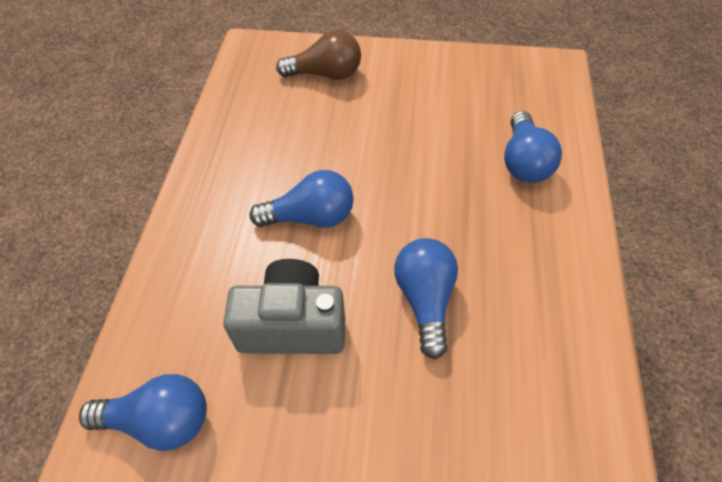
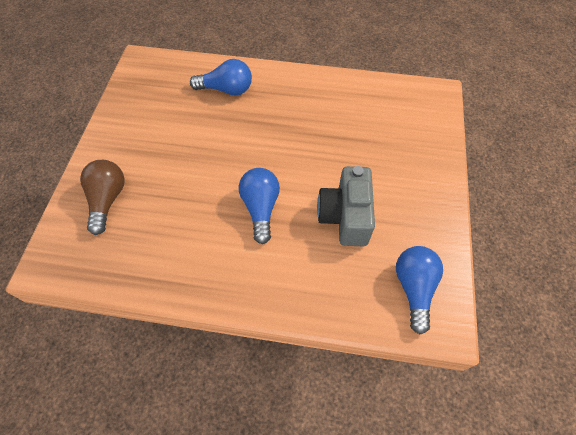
camera: 90 degrees left, 5 degrees up
blue light bulb [394,238,458,359] -> none

